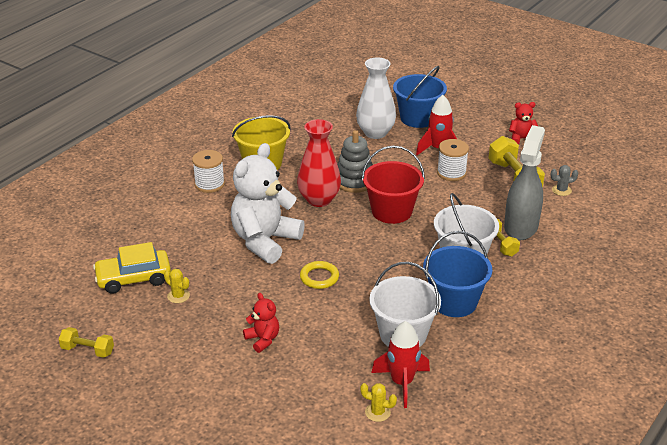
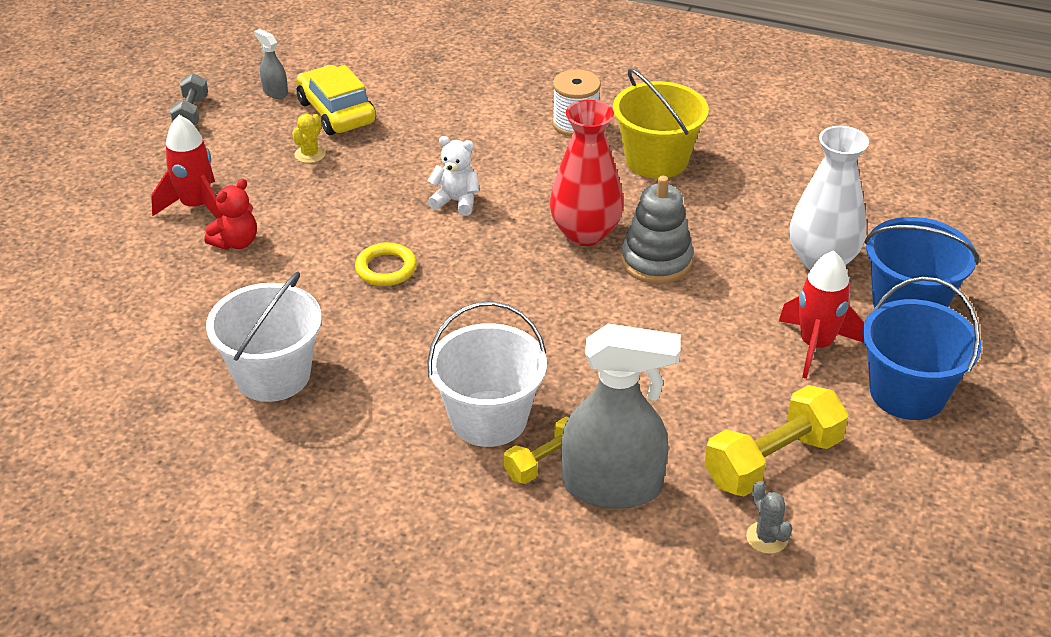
camera: 75 degrees right, 5 degrees up
yellow dumbbell [58,327,114,358] -> grey dumbbell [170,73,208,125]
white teddy bear [231,143,305,264] -> white teddy bear [428,136,479,216], size x0.45
yellow cactus [360,383,397,422] -> none
red bucket [362,146,425,224] -> none
red rocket [371,321,430,408] -> red rocket moved to [151,115,223,219]
blue bucket [423,231,492,317] -> blue bucket moved to [863,277,981,420]
white spool [437,139,469,181] -> none
red teddy bear [509,102,538,145] -> none
none -> grey spray bottle [254,29,288,99]

